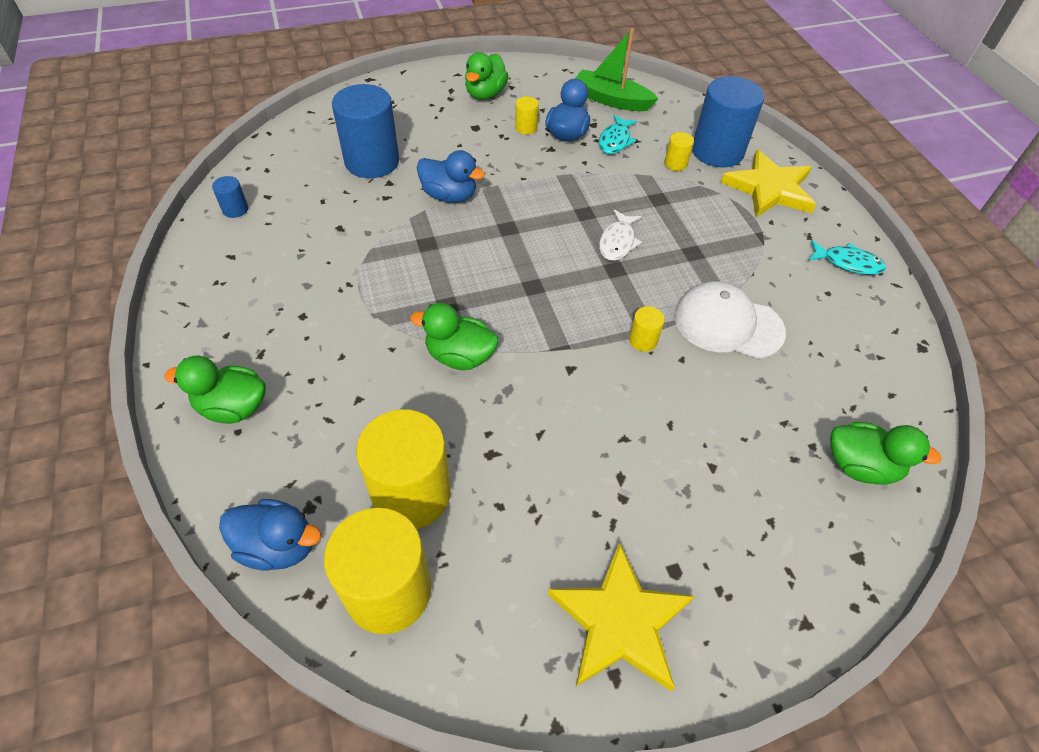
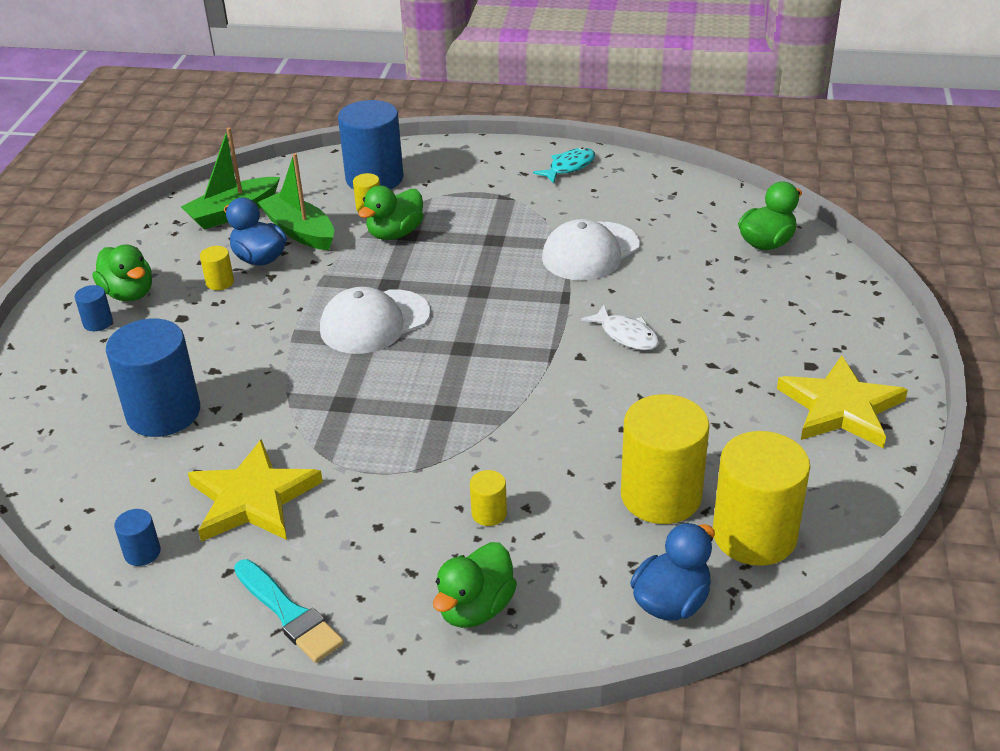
camera: 60 degrees left, 15 degrees down
green duck [410,303,499,370] -> green duck moved to [358,185,424,240]
blue duck [417,150,485,203] -> none
turquoise fish [599,115,637,154] -> green boat [258,153,334,250]
white fish [599,210,642,261] -> white fish moved to [581,305,659,350]
yellow cylinder [629,306,665,352] -> yellow cylinder moved to [470,470,507,526]
yellow star [721,150,816,218] -> yellow star moved to [188,439,323,542]
none -> blue cylinder [75,285,113,331]
none -> turquoise brush [234,559,344,663]
none -> white cap [320,287,430,354]

